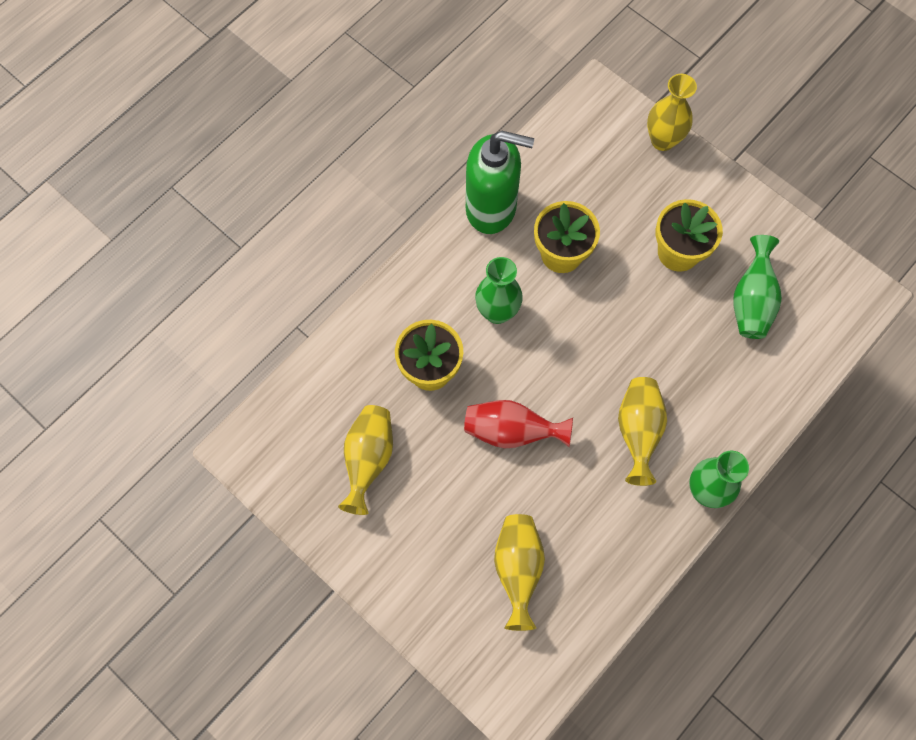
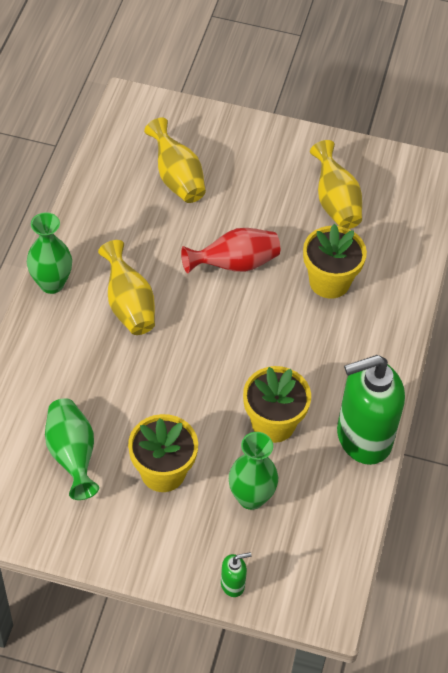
camera: 150 degrees right, 15 degrees down
green vase [475,257,523,324] -> green vase moved to [229,432,278,510]
yellow vase [647,74,697,151] -> green soap dispenser [221,552,252,597]

